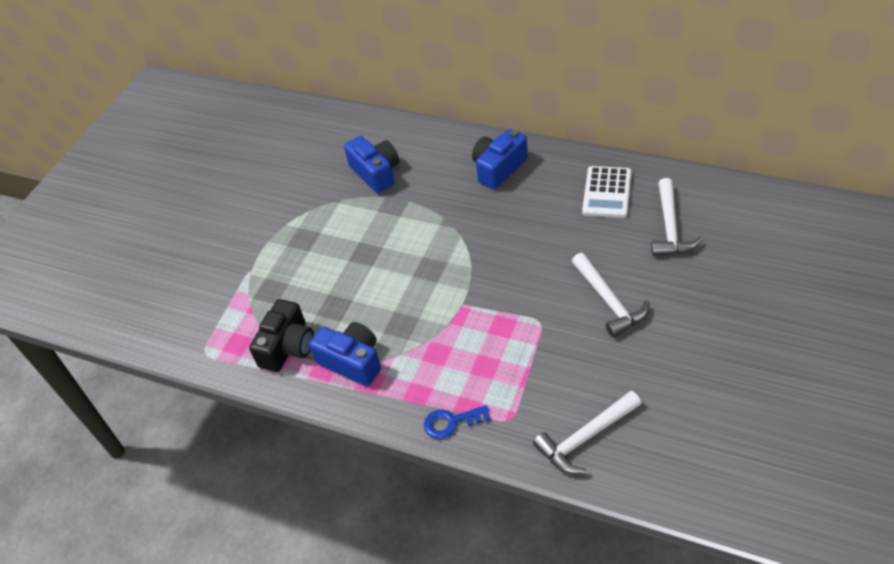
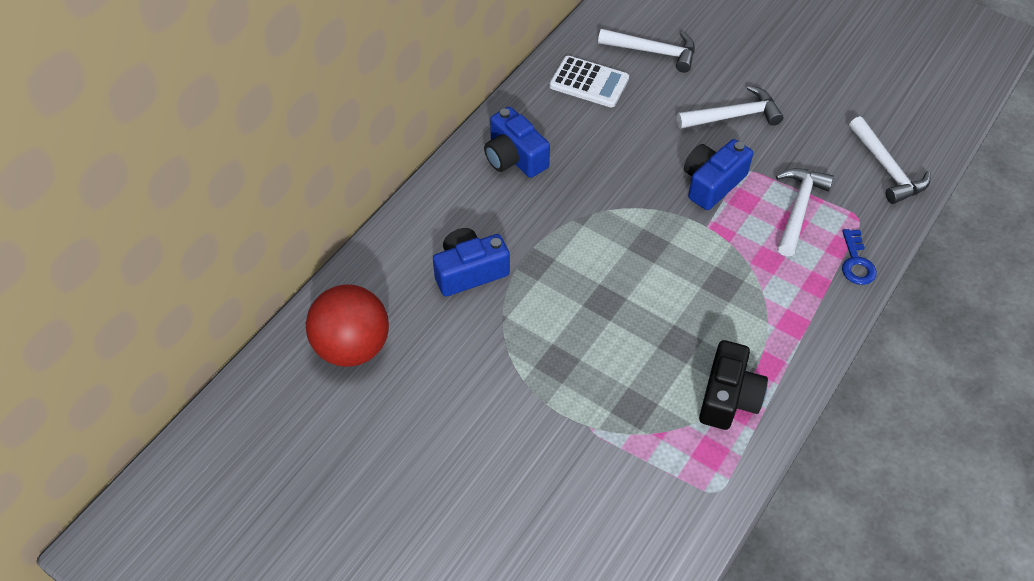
camera: 85 degrees left, 5 degrees up
black camera [249,299,314,372] -> black camera turned 75 degrees clockwise [699,340,768,430]
blue camera [309,322,381,386] -> blue camera moved to [684,139,753,210]
none -> red ball [306,285,389,367]
none -> white hammer [776,168,834,257]

